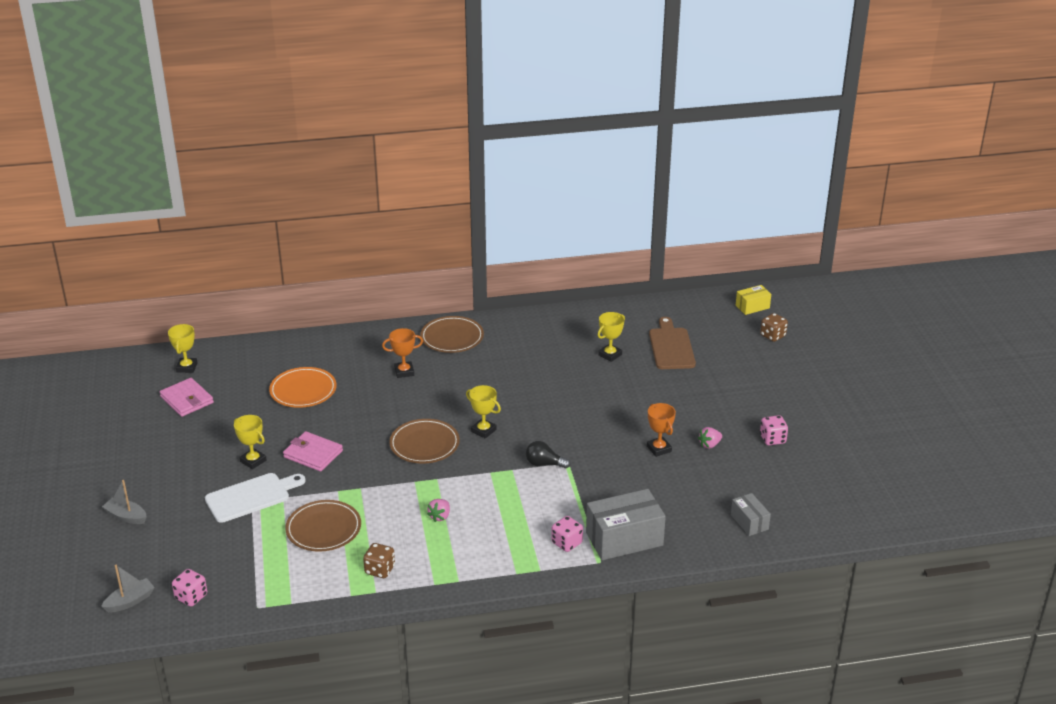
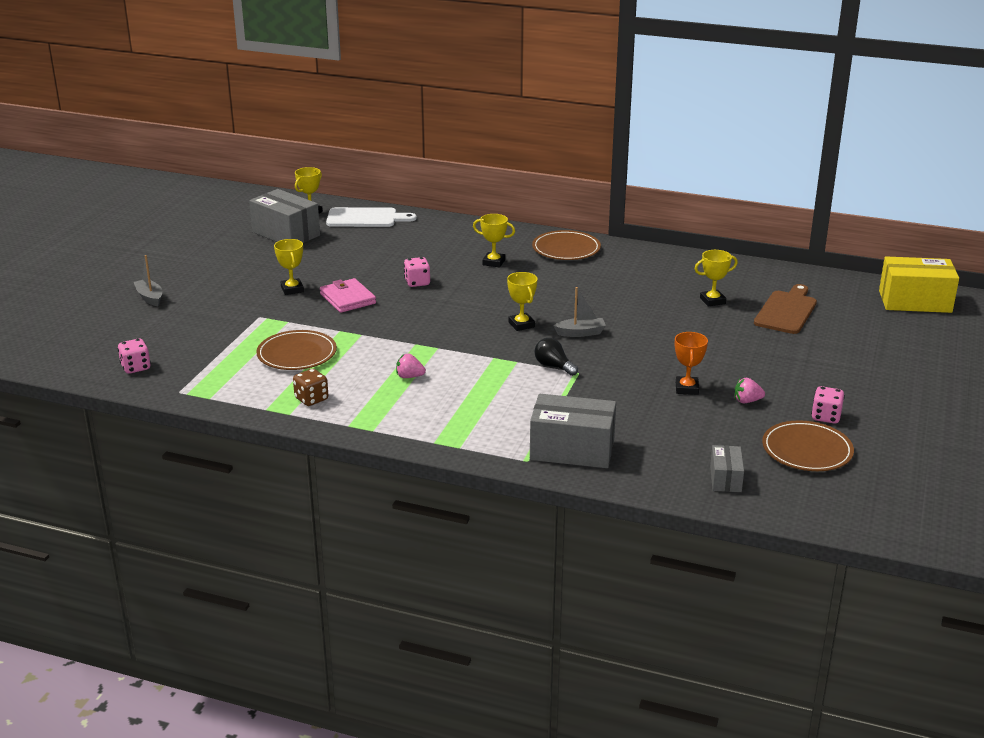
camera: 30 degrees right, 5 degrees down
grey boat [101,565,154,612] -> grey boat moved to [553,287,606,337]
pink wallet [160,378,214,417] -> grey box [249,189,320,243]
white cutting board [205,473,306,523] -> white cutting board moved to [326,207,417,227]
orange plate [269,367,337,408] -> none
orange trophy [382,328,423,378] -> yellow trophy [473,214,515,268]
brown plate [389,419,460,463] -> brown plate moved to [762,420,854,471]
pink strawberry [427,499,450,522] -> pink strawberry turned 45 degrees clockwise [396,354,426,378]
pink dice [551,516,583,552] -> pink dice moved to [404,257,430,287]
yellow box [736,285,771,315] -> yellow box [879,256,959,313], size x1.87
brown dice [760,313,788,342] -> none

